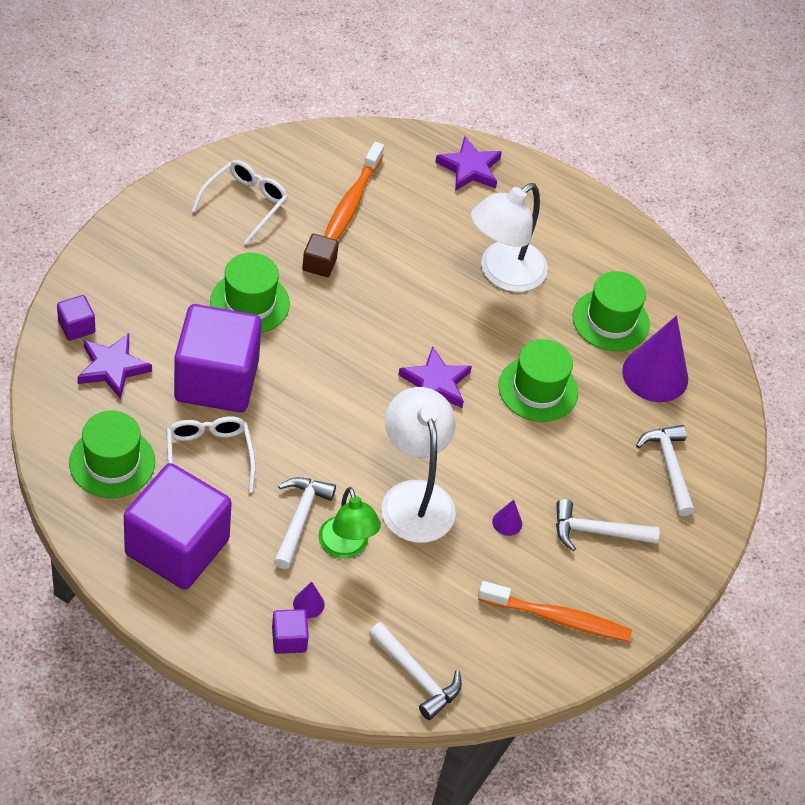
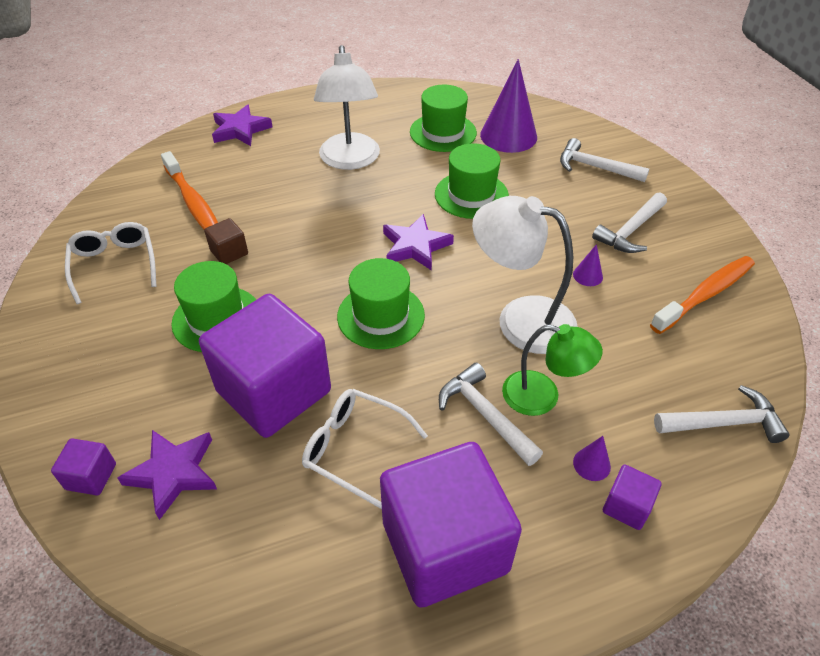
camera: 45 degrees left, 5 degrees down
green hat [69,411,155,498] -> green hat moved to [337,258,425,349]

